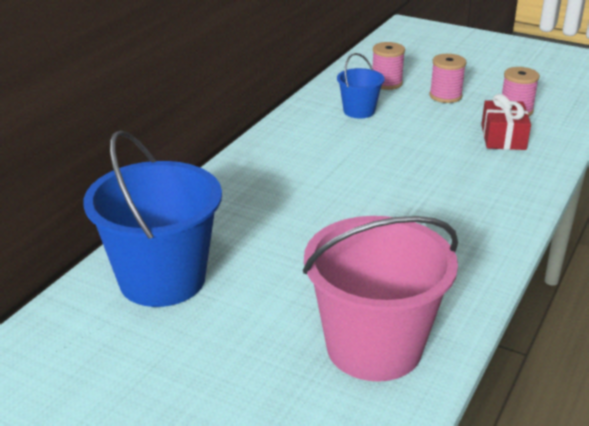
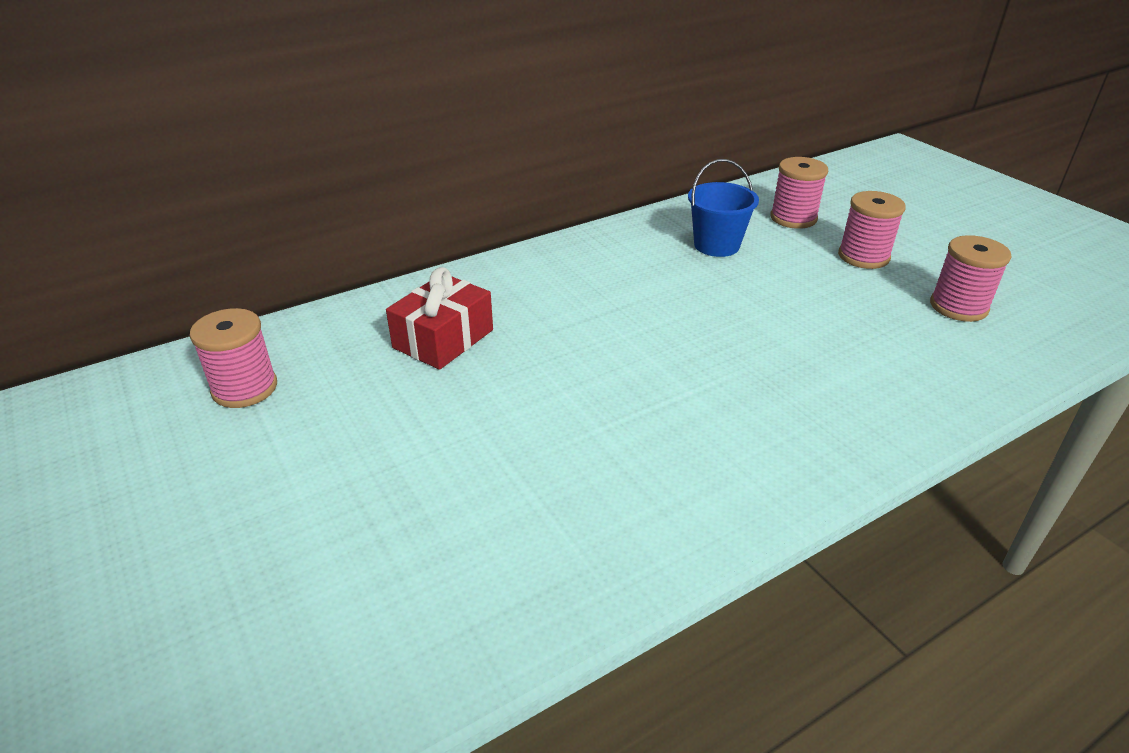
camera: 30 degrees right, 5 degrees up
blue bucket [84,130,222,307] -> pink spool [190,308,277,408]
pink bucket [303,216,458,382] -> none
red gift [481,94,531,150] -> red gift moved to [386,267,493,370]

